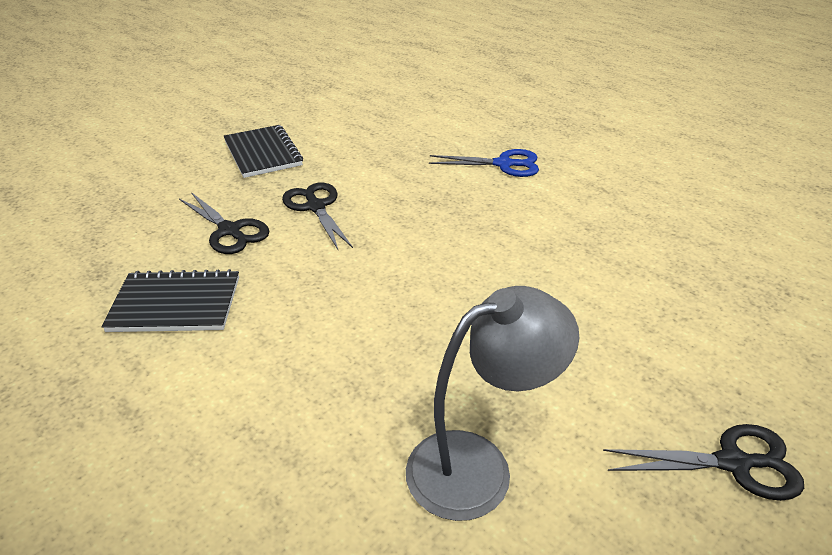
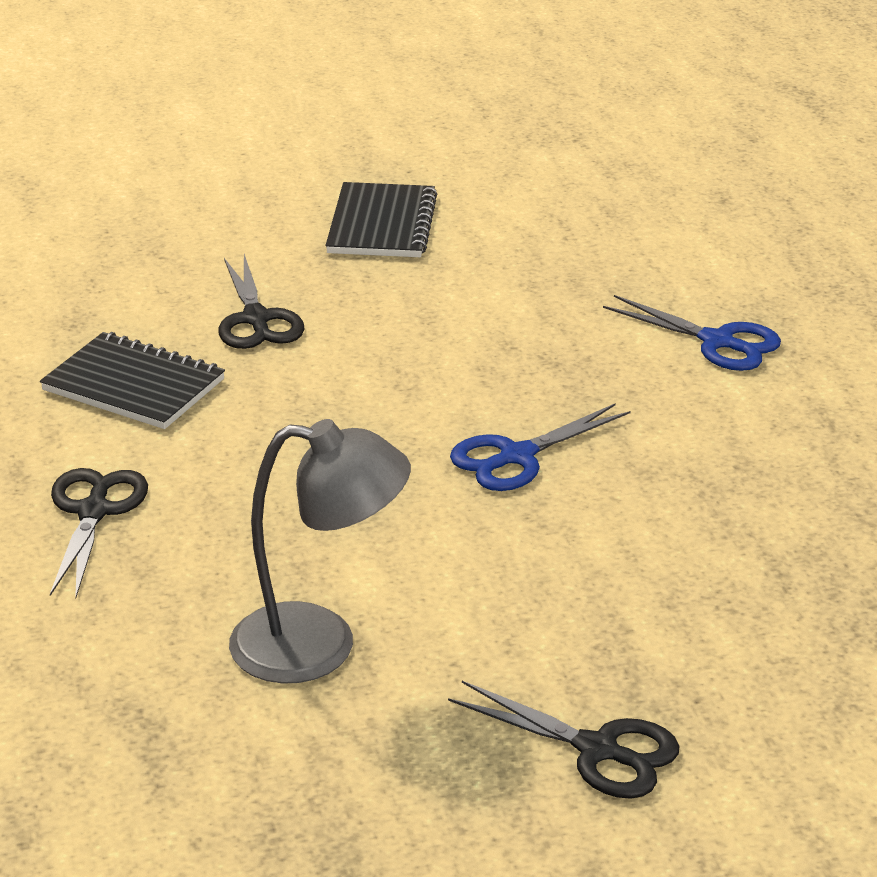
camera: 30 degrees right, 5 degrees down
black scissors [282,182,353,249] -> black scissors moved to [50,468,148,599]
none -> blue scissors [450,403,631,491]

